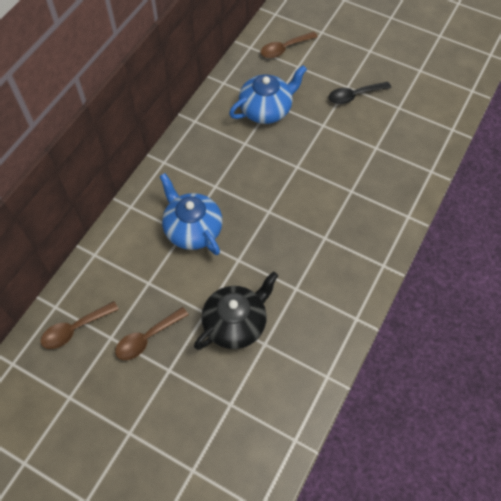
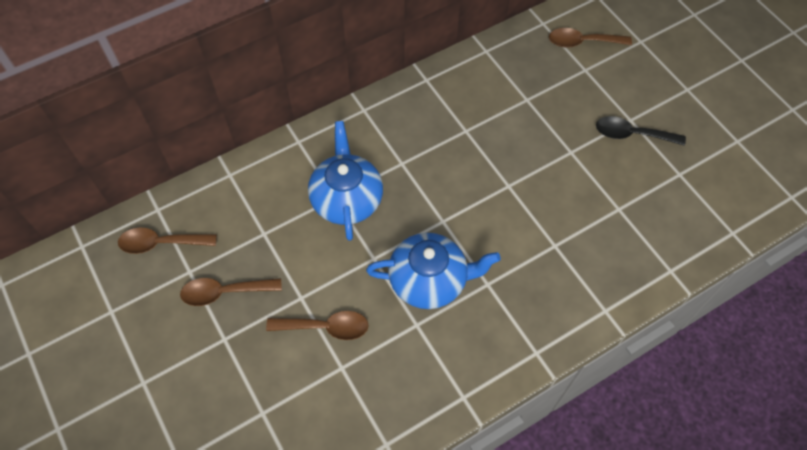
camera: 30 degrees right, 0 degrees up
black teapot [194,272,278,350] -> brown spoon [266,311,369,340]
blue teapot [229,65,307,124] -> blue teapot moved to [366,233,501,309]

